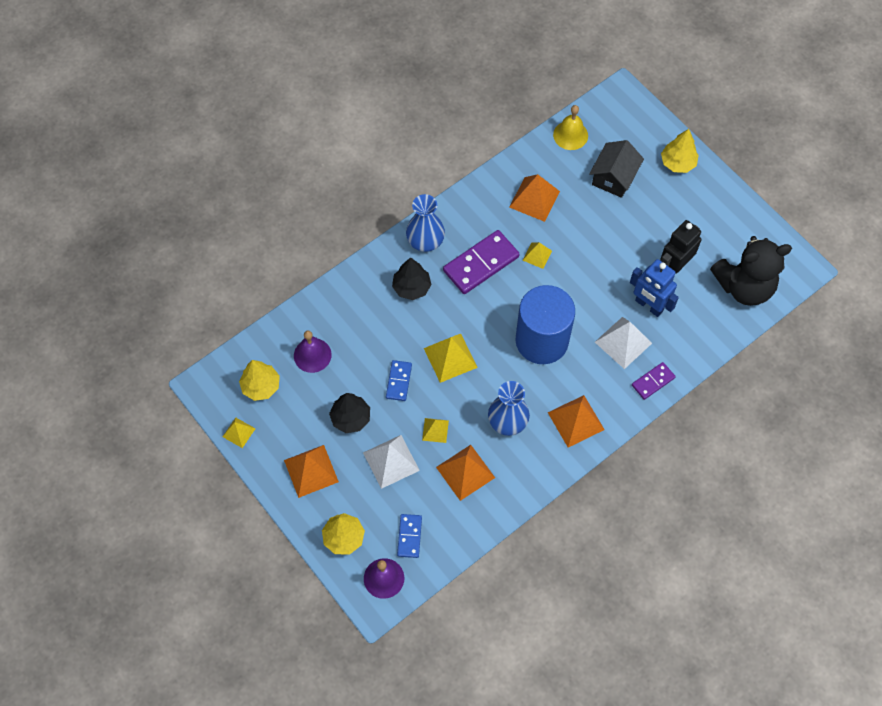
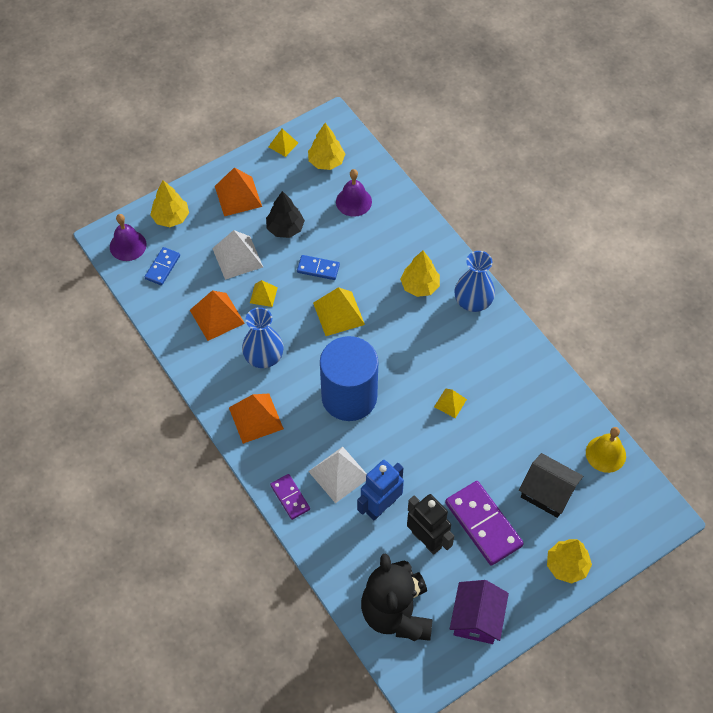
camera: 95 degrees right, 5 degrees down
black tree [392,257,432,300] -> yellow tree [400,251,440,297]
blue domino [397,514,422,558] -> blue domino turned 75 degrees counterclockwise [145,247,180,285]
purple domino [443,230,520,294] -> purple domino moved to [445,481,524,566]
orange pyramid [509,174,560,222] -> none
none -> purple house [450,580,509,644]

